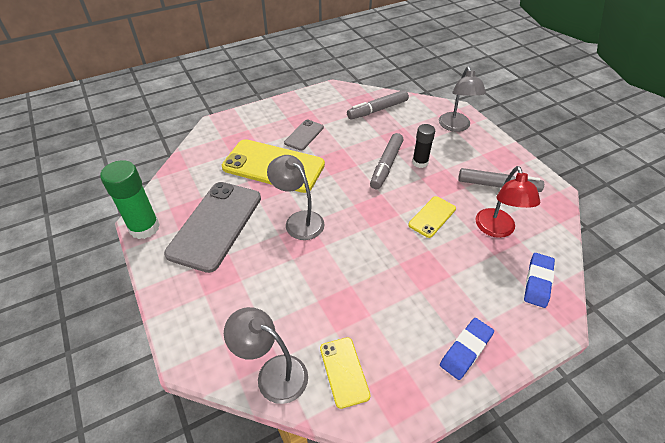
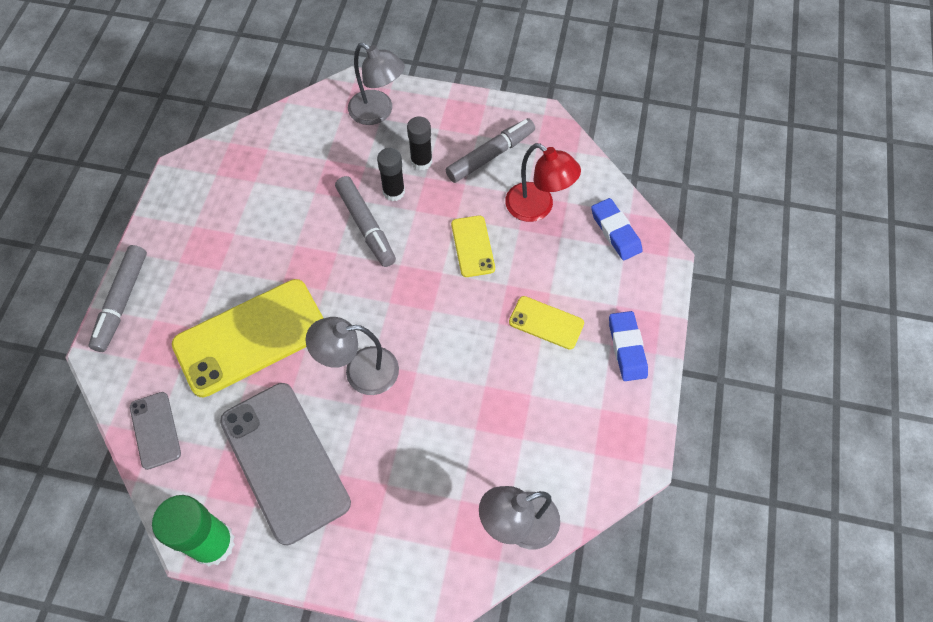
camera: 50 degrees left, 15 degrees up
grey phone [284,120,324,151] -> grey phone moved to [130,392,181,470]
yellow phone [320,337,371,409] -> yellow phone moved to [509,296,584,350]
grey marker [347,90,409,119] -> grey marker moved to [89,245,147,352]
none -> black glue stick [407,117,432,170]

